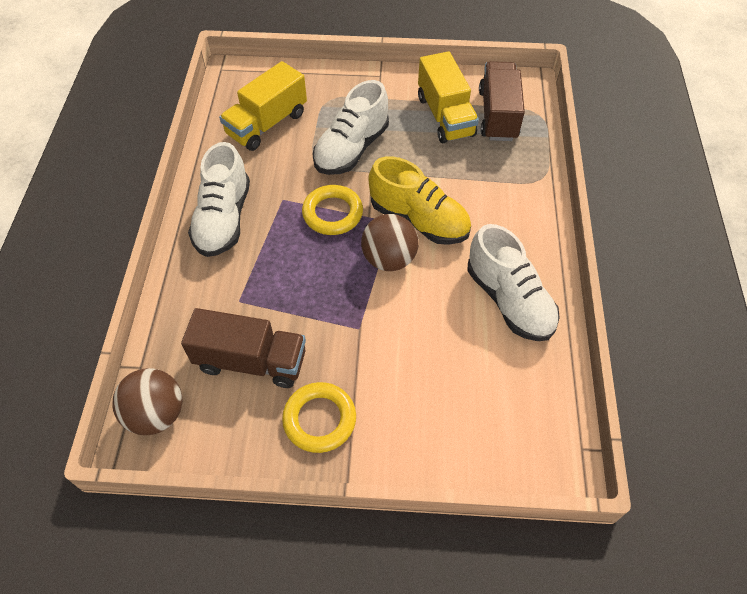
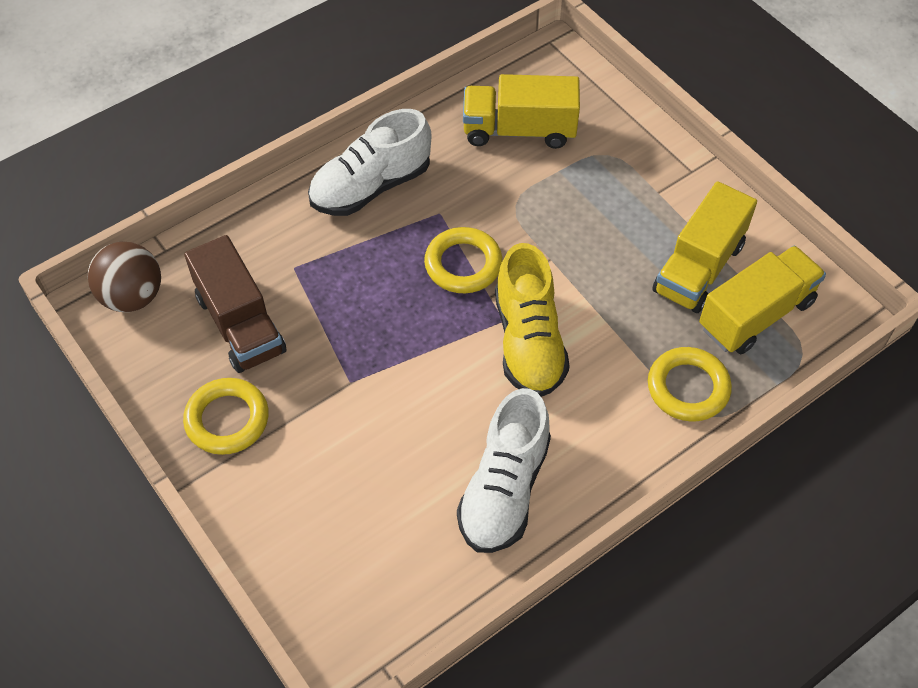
camera: 50 degrees right, 0 degrees up
white shoe [313,80,389,175] -> none
brown ball [361,214,419,271] -> none
brown truck [479,61,525,141] -> yellow truck [699,246,826,354]
none -> yellow ring [648,347,732,422]

